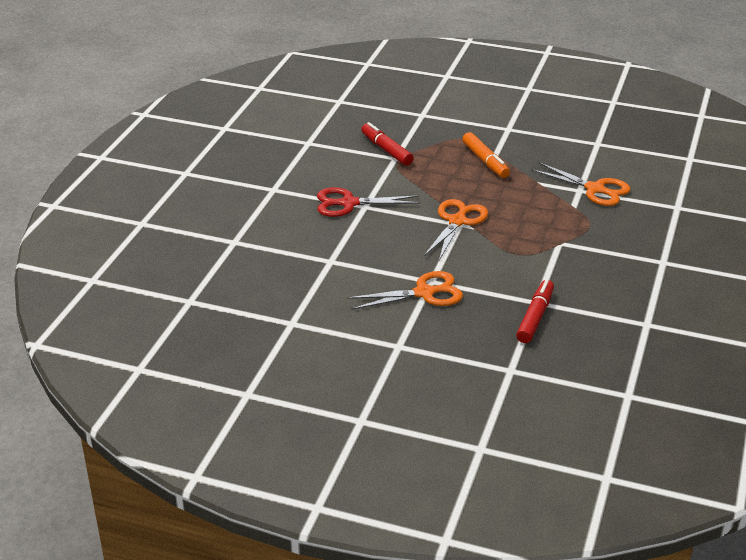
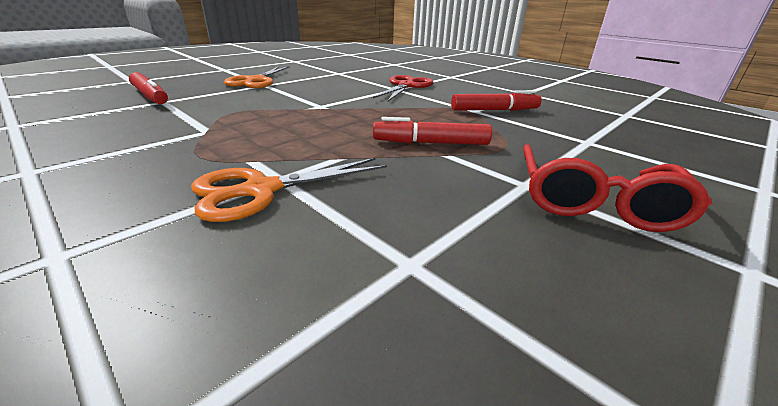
camera: 115 degrees right, 5 degrees down
orange scissors [424,199,488,260] -> none
orange marker [462,132,510,178] -> red marker [373,117,492,145]
none -> red glasses [523,144,712,232]

